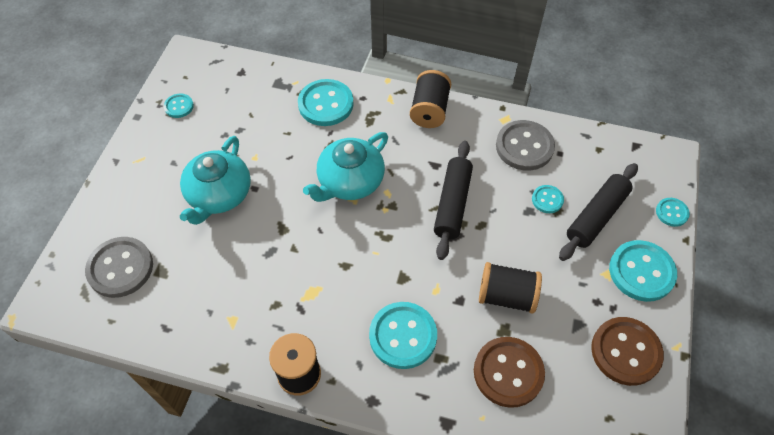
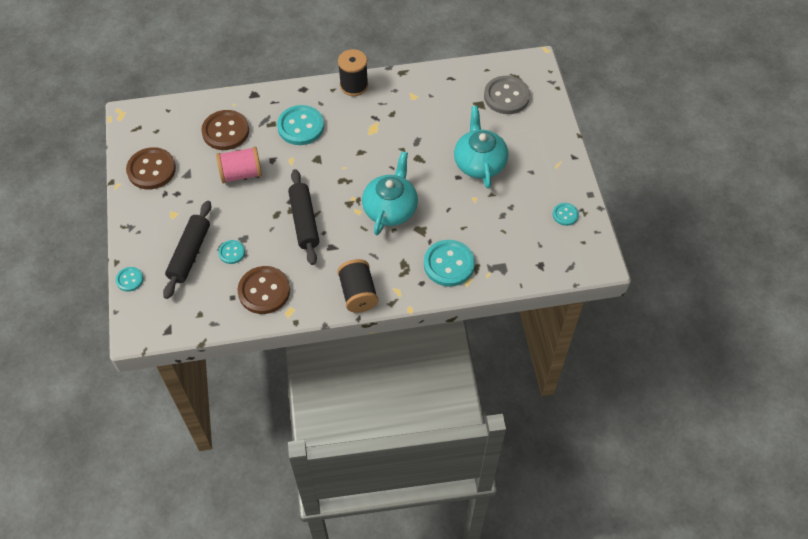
camera: 155 degrees right, 0 degrees up
black spool [479,262,542,314] -> pink spool [216,147,262,184]
grey button [496,120,555,171] -> brown button [237,266,290,314]
turquoise button [609,240,677,302] -> none

